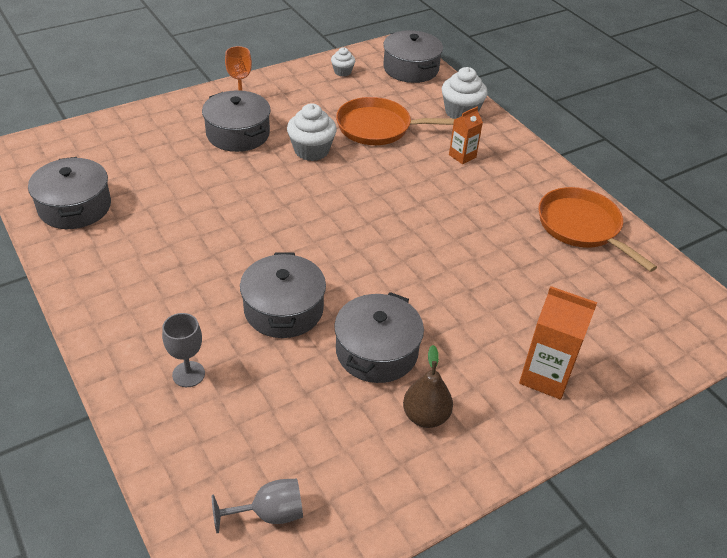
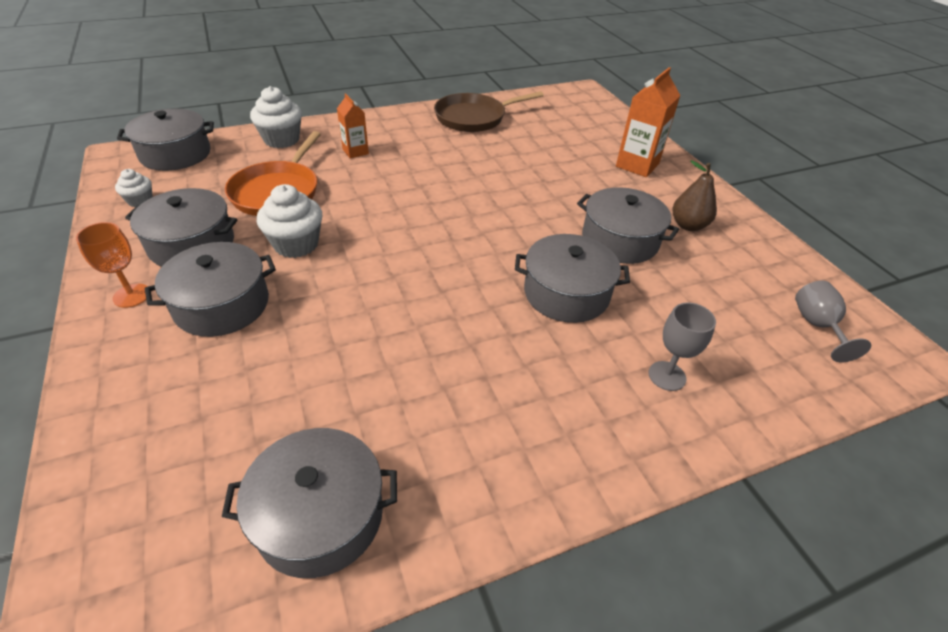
camera: 80 degrees left, 0 degrees up
orange pan [538,187,657,272] -> brown pan [434,91,544,132]
none -> grey pot [125,188,237,267]

